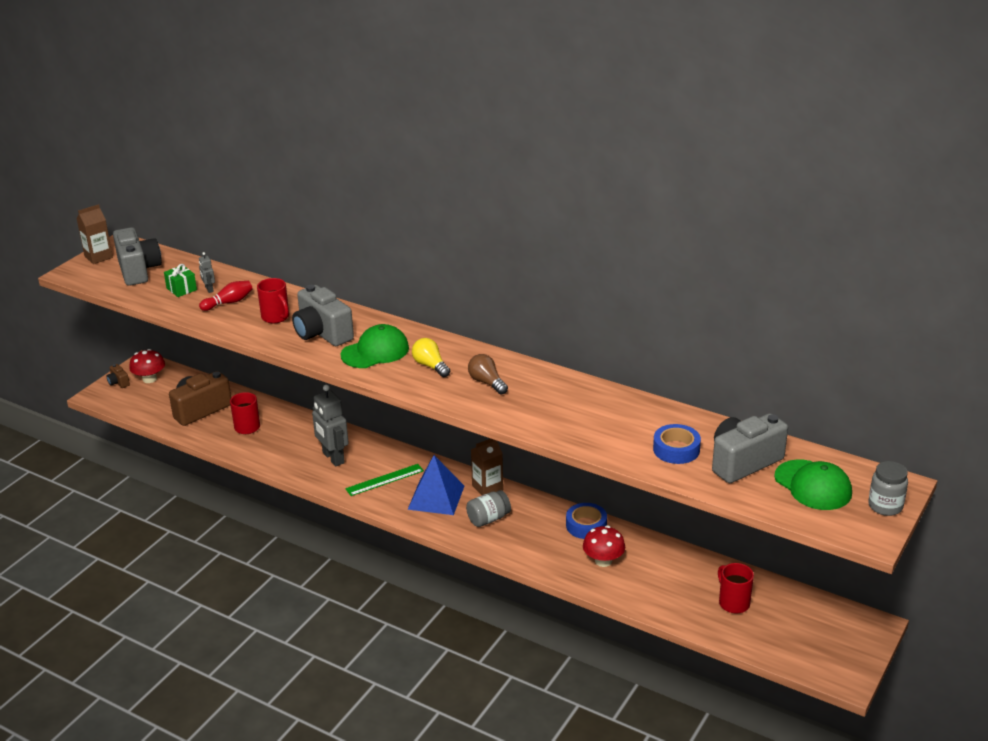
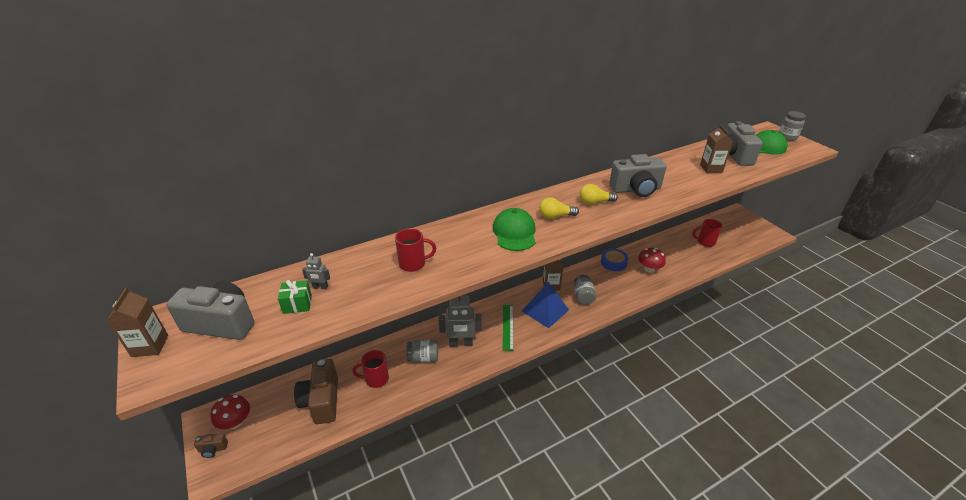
camera: 60 degrees left, 5 degrees up
red bowling pin [199,281,253,311] -> none
grey camera [292,285,354,346] -> grey camera moved to [609,154,666,197]
brown light bulb [468,354,508,395] -> yellow light bulb [580,184,618,205]
blue tape [653,424,701,464] -> brown carton [700,124,733,173]
none -> grey jar [407,339,438,363]

